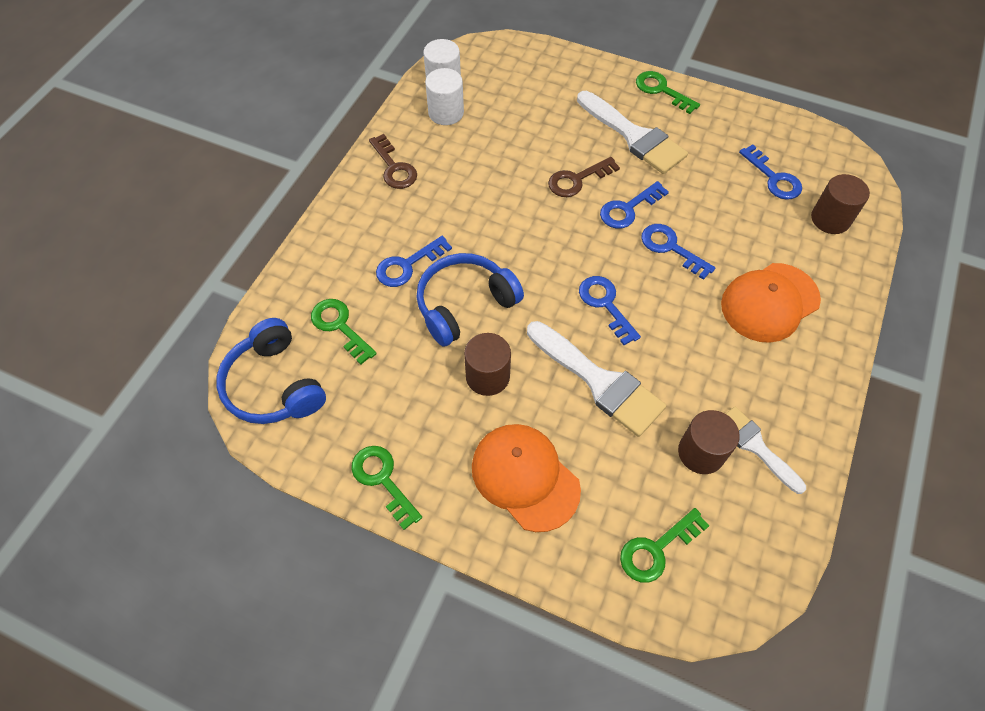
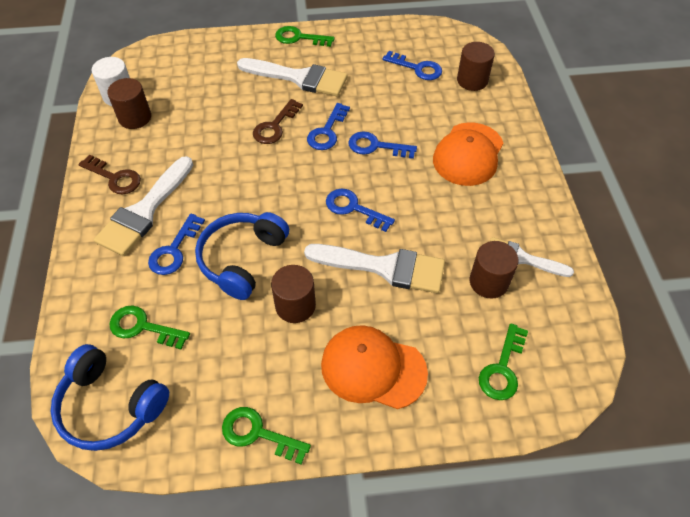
camera: 30 degrees left, 5 degrees down
white cylinder [425,68,464,125] -> brown cylinder [107,78,151,129]
none -> white brush [94,156,193,256]

